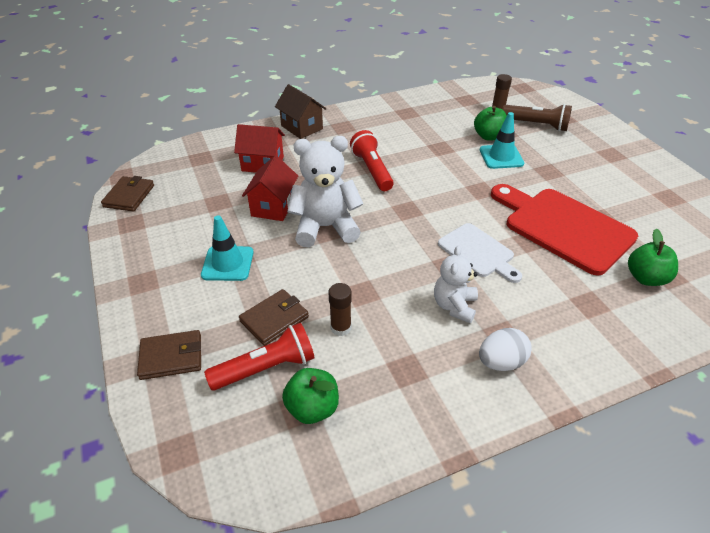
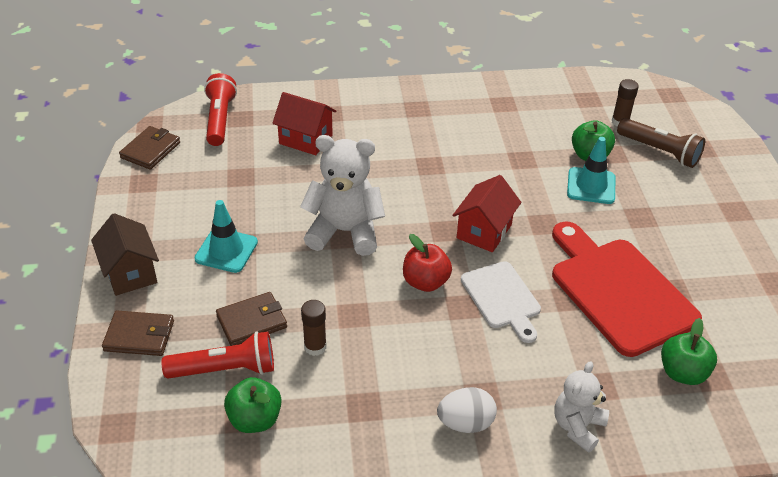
camera: 15 degrees right, 0 degrees up
red house [242,155,298,221] -> red house moved to [452,175,521,252]
brown house [275,84,326,139] -> brown house moved to [91,213,159,296]
red flashlight [350,130,394,191] -> red flashlight moved to [204,73,237,146]
white teddy bear [434,246,478,323] -> white teddy bear moved to [555,361,609,453]
none -> red apple [403,234,452,292]

